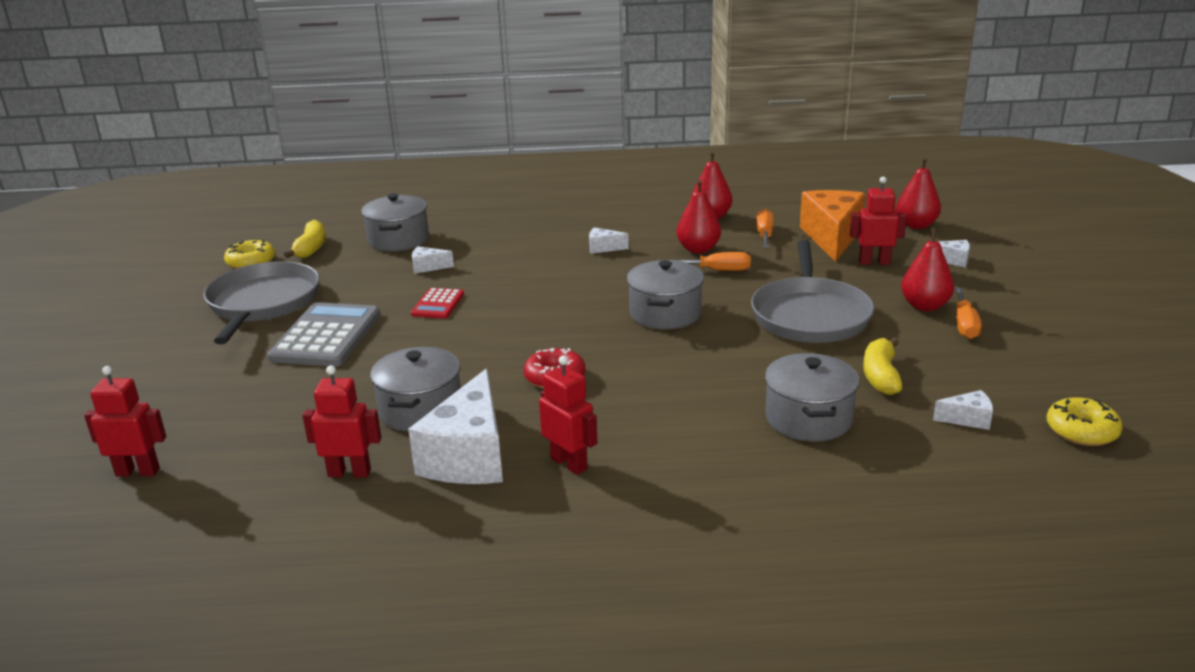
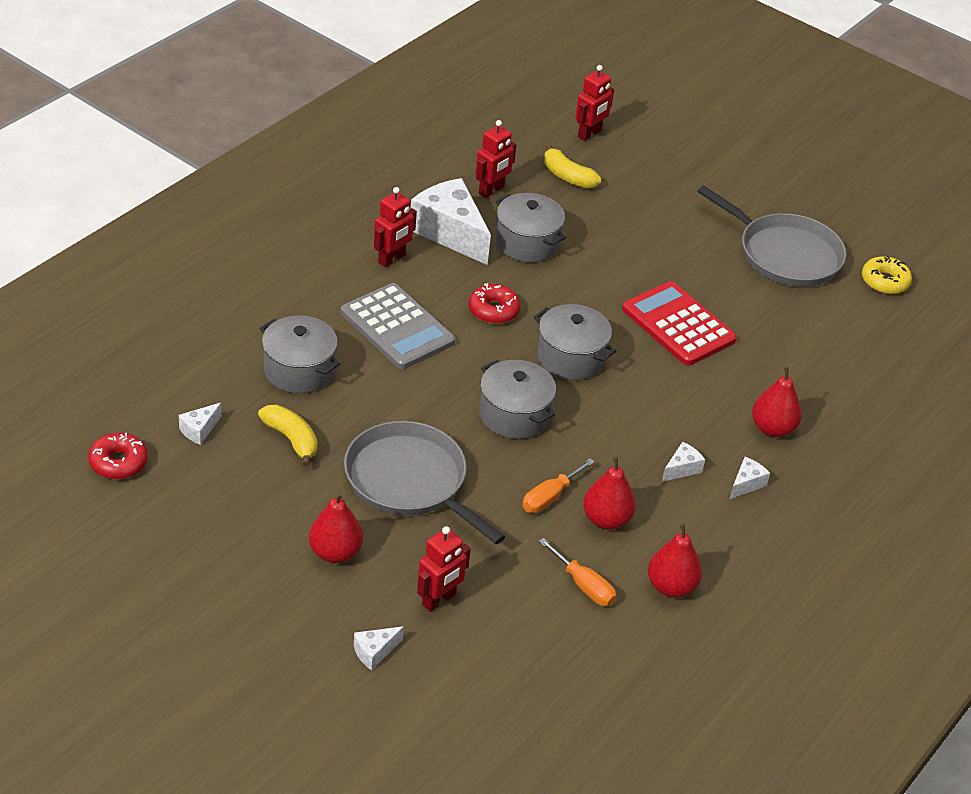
camera: 125 degrees right, 15 degrees up
grey calculator [267,302,380,367] -> grey calculator moved to [341,283,455,369]
yellow banana [284,220,326,258] -> yellow banana moved to [544,144,601,189]
grey pot [361,194,429,251] -> grey pot moved to [534,304,616,380]
red calculator [411,288,464,319] -> red calculator [622,281,737,366], size x1.90
white cheese [412,246,454,274] -> white cheese moved to [730,457,770,499]
red robot [539,356,597,475] -> red robot turned 45 degrees counterclockwise [374,187,417,267]
orange cheese [800,190,865,262] -> none
red pear [896,157,941,229] -> red pear moved to [752,366,802,437]
orange screwdriver [955,287,982,339] -> none
yellow donut [1047,397,1123,446] -> red donut [88,433,148,479]

